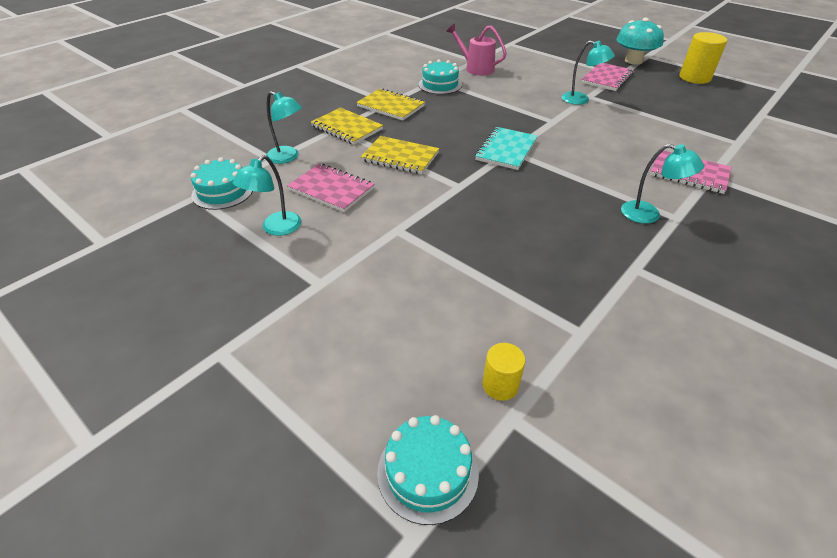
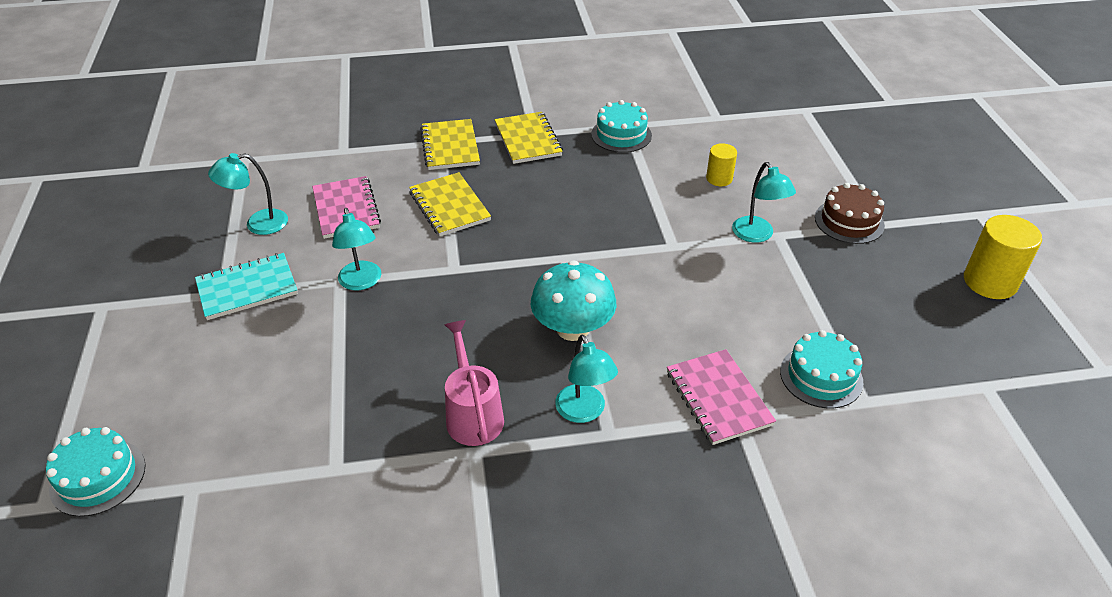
camera: 40 degrees right, 0 degrees up
turquoise cake [191,157,253,210] -> turquoise cake moved to [780,330,864,408]
turquoise lamp [266,91,302,164] -> turquoise lamp moved to [332,208,381,290]
pink watering can [446,23,507,76] -> pink watering can moved to [444,320,504,446]
turquoise notebook [475,127,538,170] -> turquoise notebook moved to [195,253,298,320]
yellow cylinder [483,343,526,401] -> yellow cylinder moved to [706,143,737,186]
pink notebook [581,63,634,91] -> brown cake [815,183,885,244]
turquoise mushroom [616,18,664,64] -> turquoise mushroom moved to [531,260,616,341]

